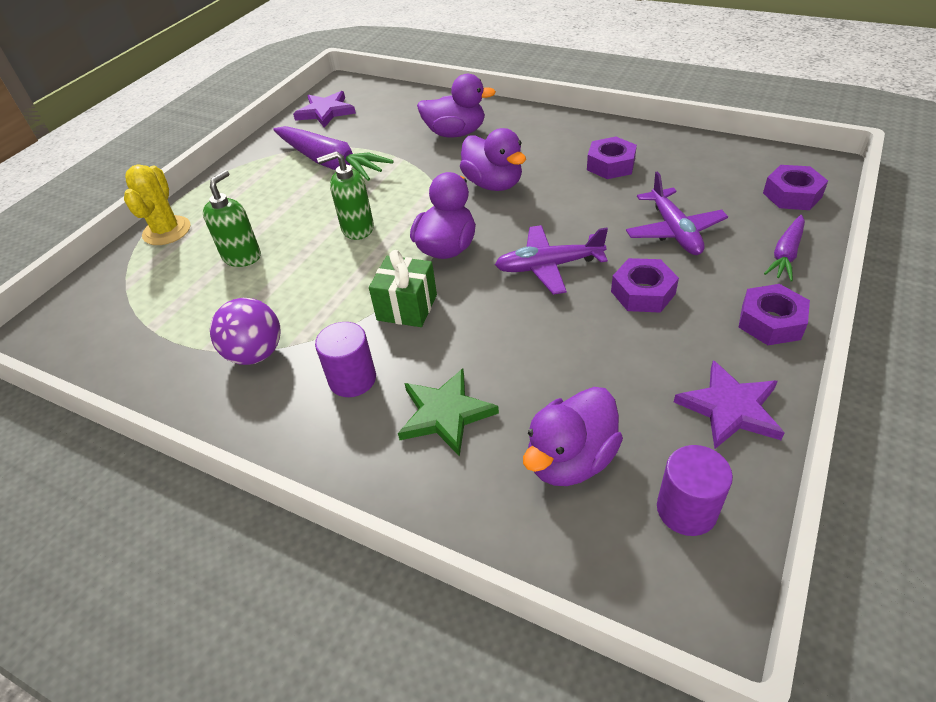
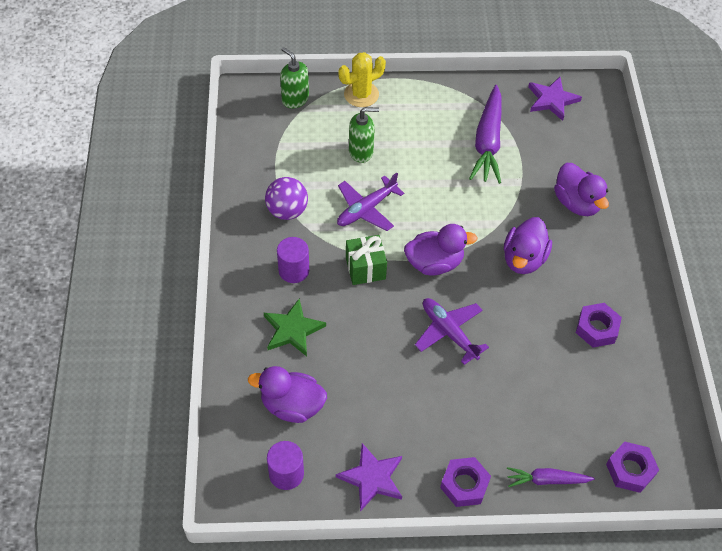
camera: 55 degrees right, 10 degrees up
green soap dispenser [317,151,374,240] -> green soap dispenser moved to [280,47,309,108]
purple nut [611,258,679,313] -> none
purple plane [626,171,728,255] -> purple plane moved to [337,173,404,231]

